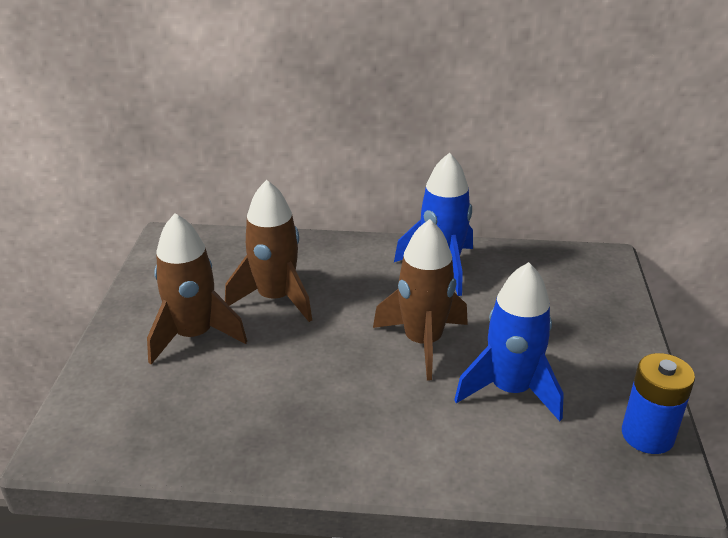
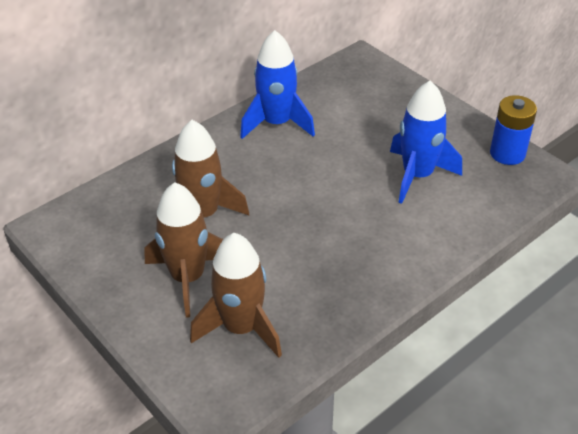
camera: 45 degrees left, 10 degrees up
brown rocket [373,219,468,380] -> brown rocket moved to [190,233,282,358]

